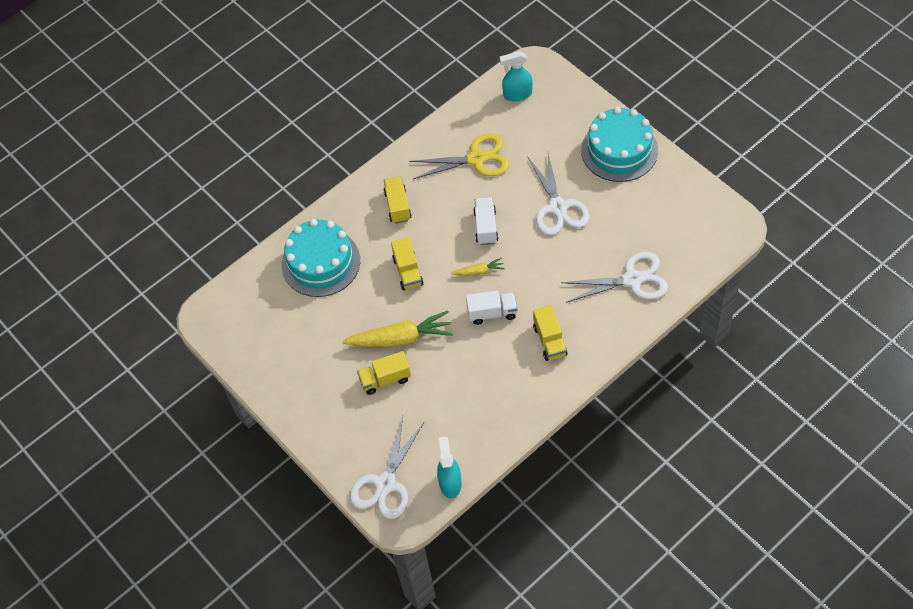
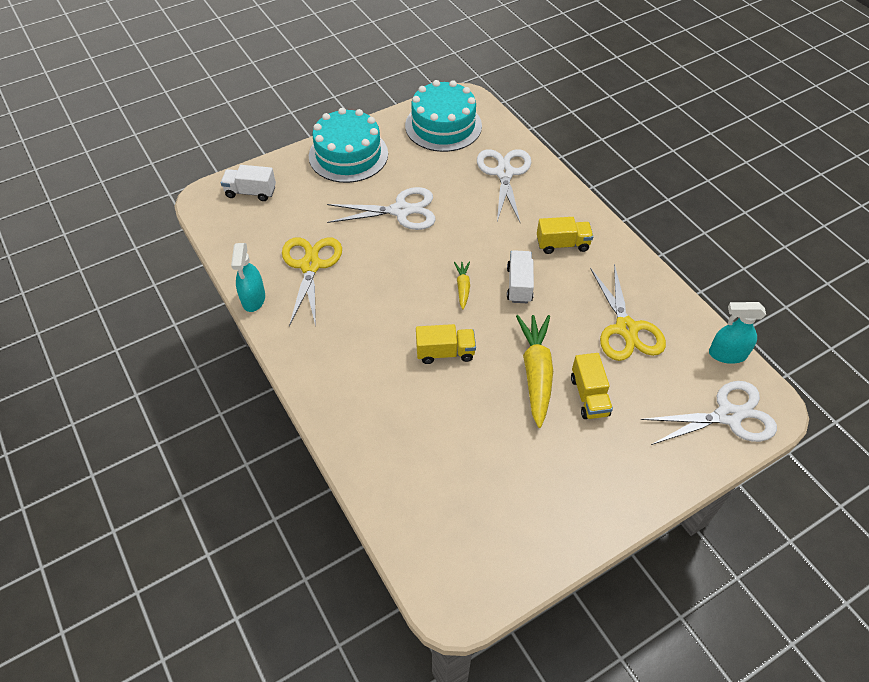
camera: 85 degrees left, 5 degrees down
turquoise cake [282,219,360,297] -> turquoise cake moved to [405,80,482,152]
white scissors [350,416,425,519] -> white scissors turned 45 degrees counterclockwise [640,381,777,445]
yellow truck [383,176,412,224] -> none
white truck [473,197,498,245] -> white truck moved to [221,165,276,201]
turquoise spray bottle [500,51,533,101] -> turquoise spray bottle moved to [231,243,265,312]
none -> yellow scissors [590,264,666,361]

